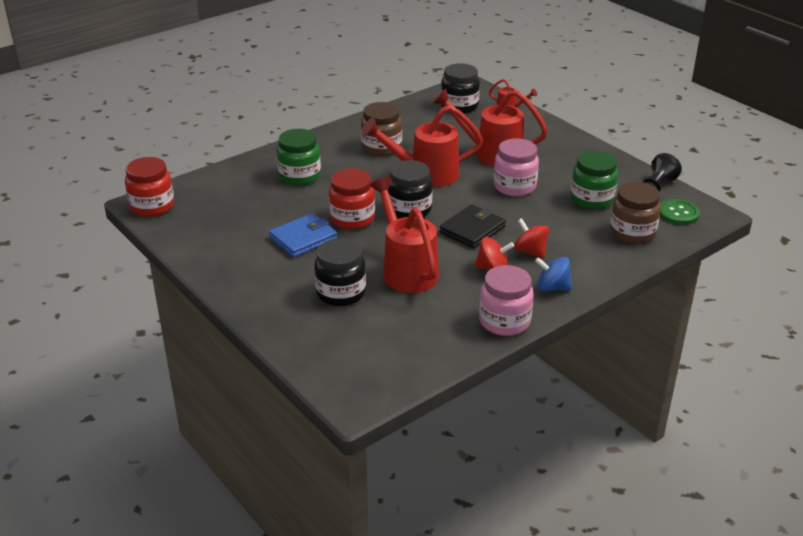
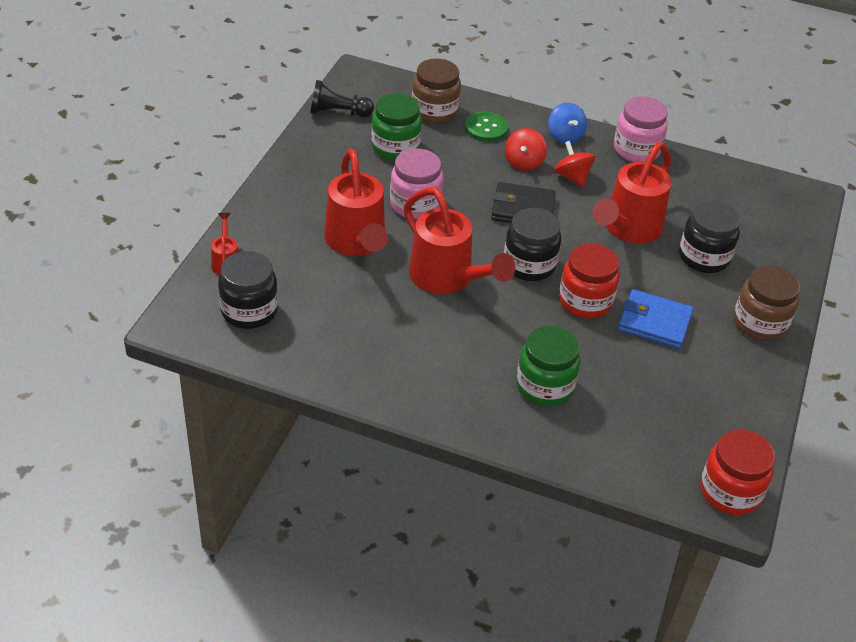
camera: 125 degrees left, 10 degrees up
brown jar [361,102,402,156] -> brown jar moved to [734,265,800,341]
green button [660,199,700,225] -> green button moved to [465,111,508,142]

